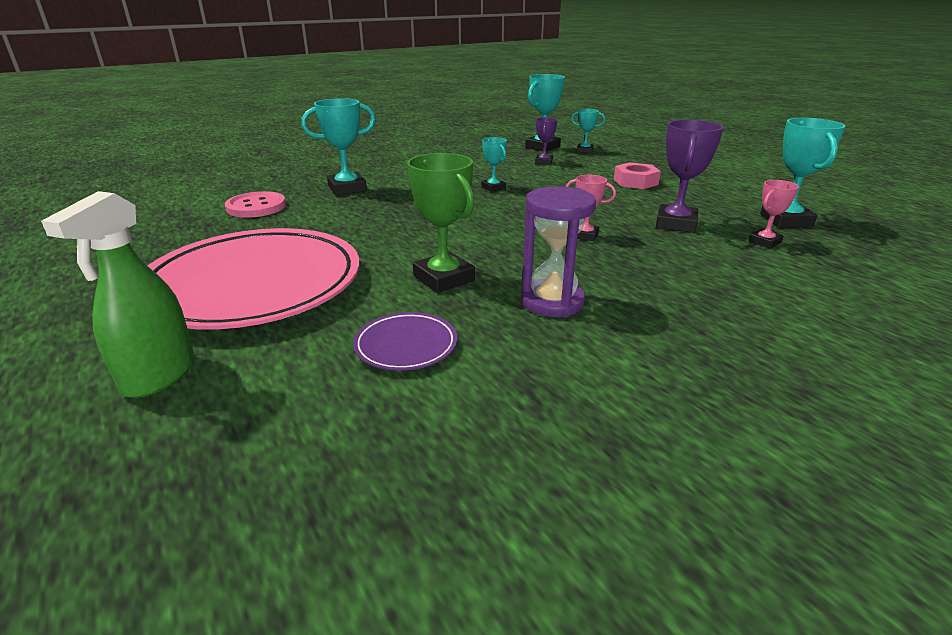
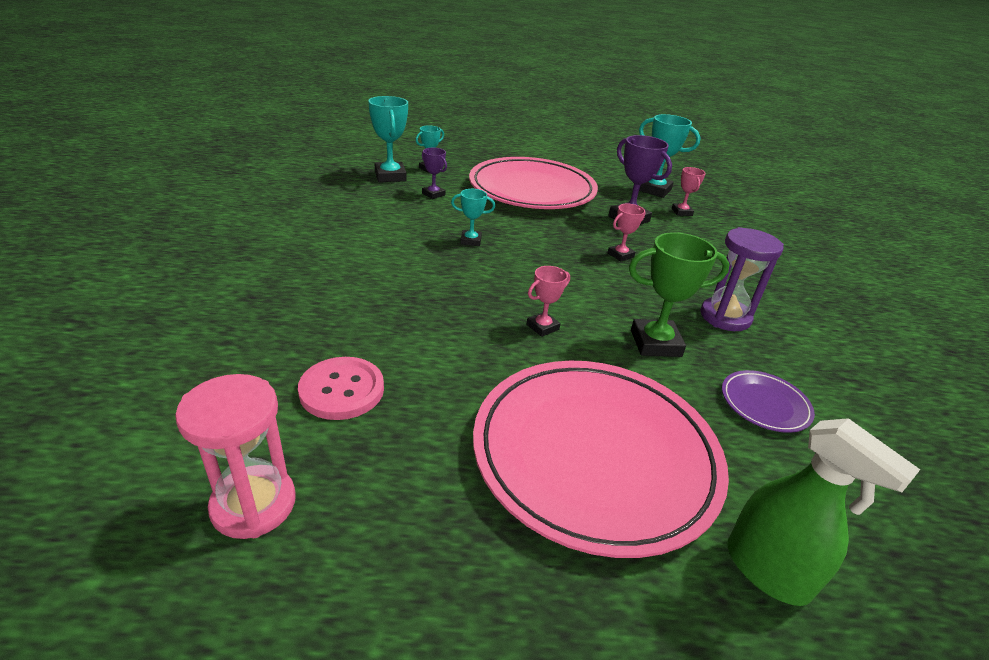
camera: 60 degrees left, 5 degrees up
turquoise trophy [301,98,376,195] -> none
pink nut [614,162,661,189] -> pink plate [469,157,598,209]
none -> pink hourglass [175,374,296,539]
none -> pink trophy [526,266,570,337]

